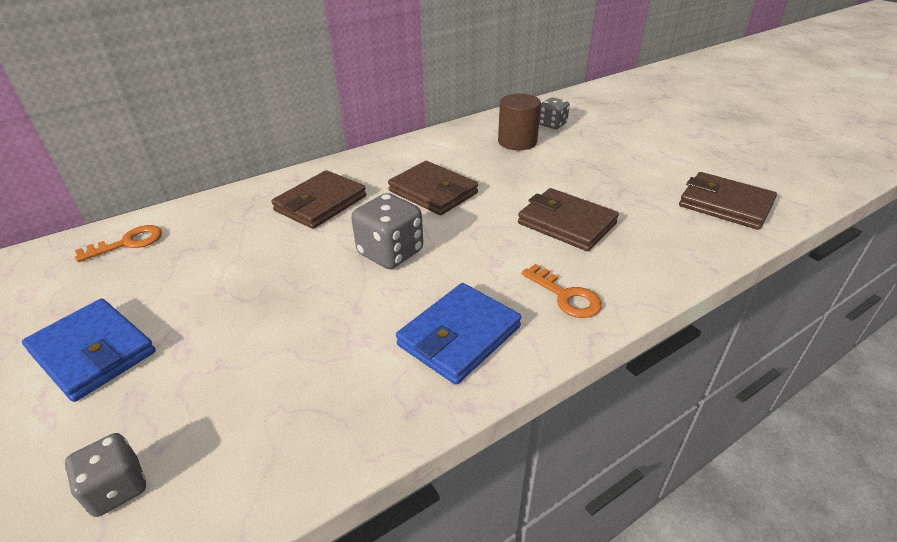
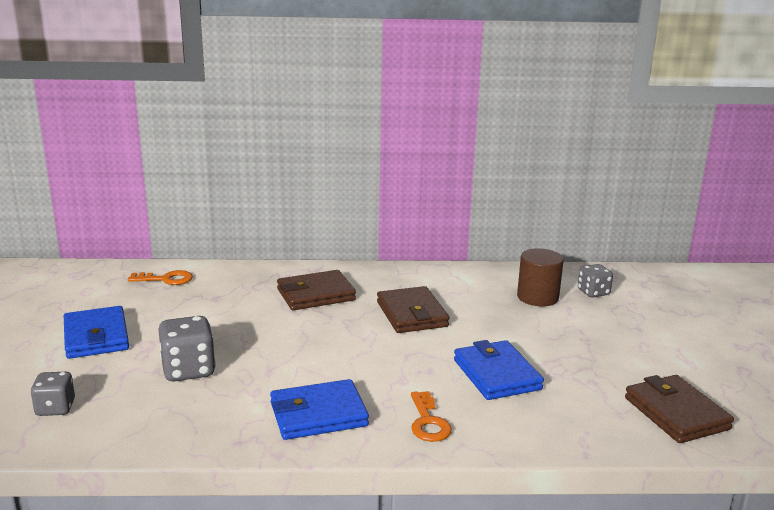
camera: 30 degrees right, 15 degrees down
grey dice [351,193,423,269] -> grey dice moved to [158,316,216,382]
brown wallet [518,188,619,251] -> blue wallet [454,340,544,400]

